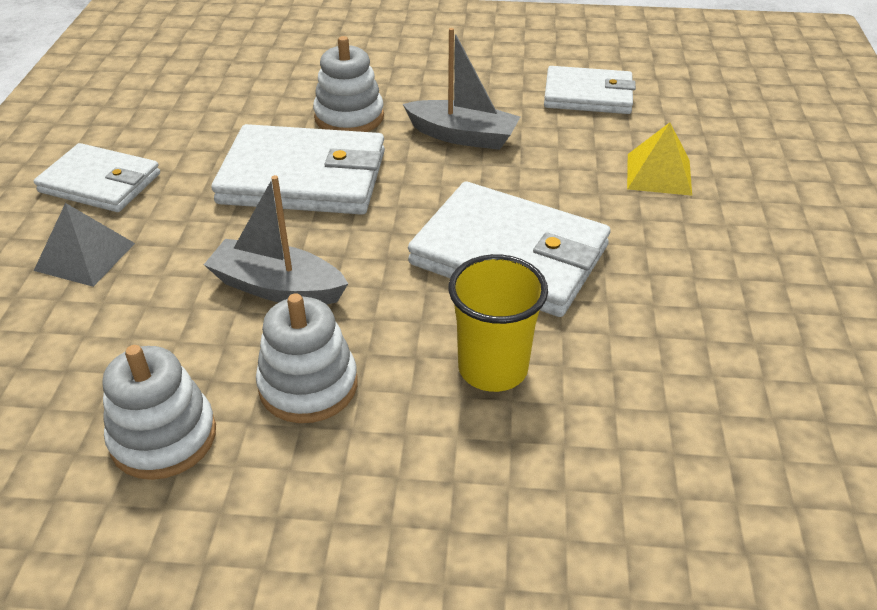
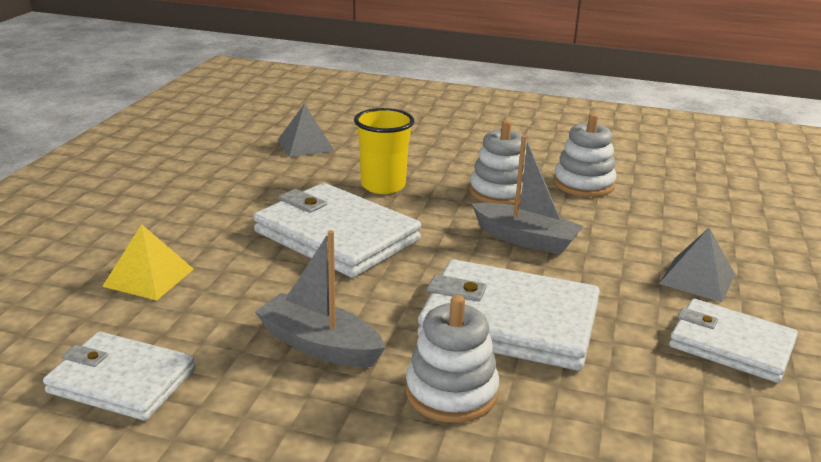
camera: 170 degrees left, 15 degrees down
none -> grey pyramid [278,103,335,157]

